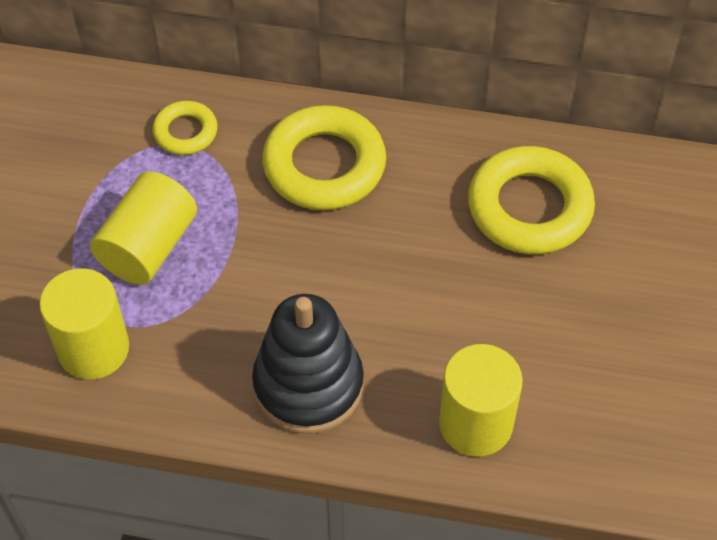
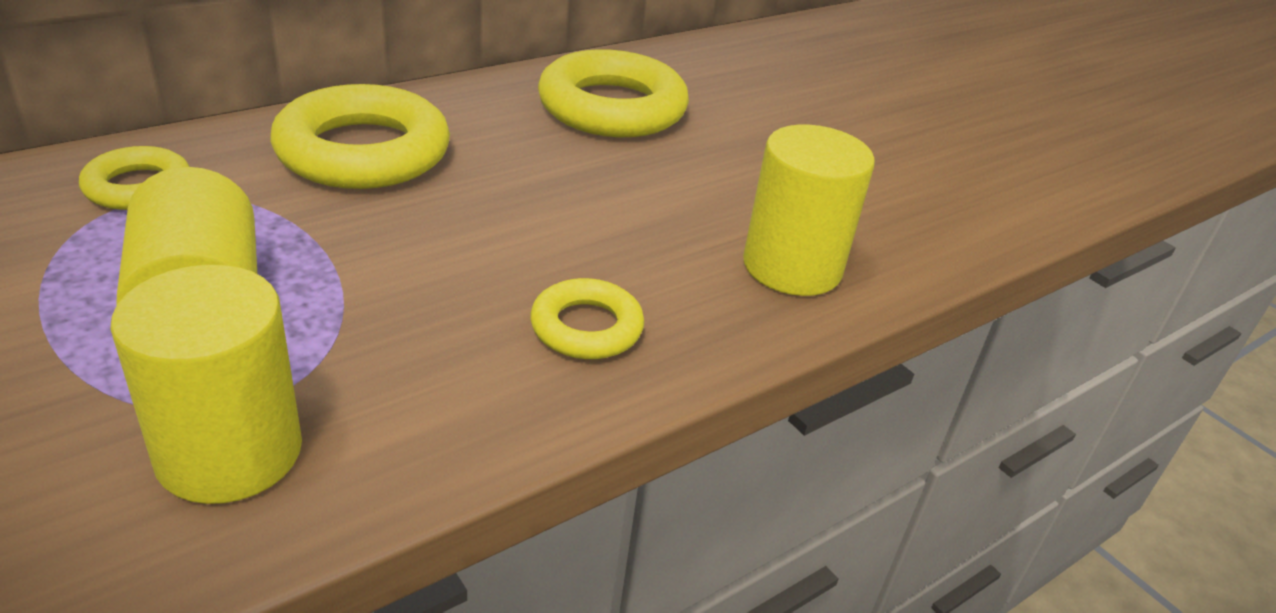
camera: 50 degrees left, 20 degrees down
black stacking toy [252,294,364,434] -> yellow ring [530,278,644,359]

